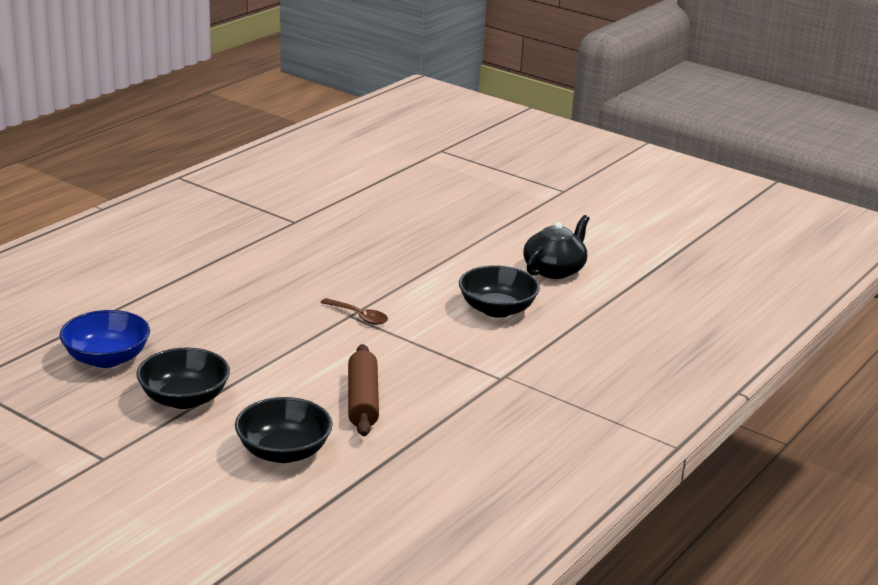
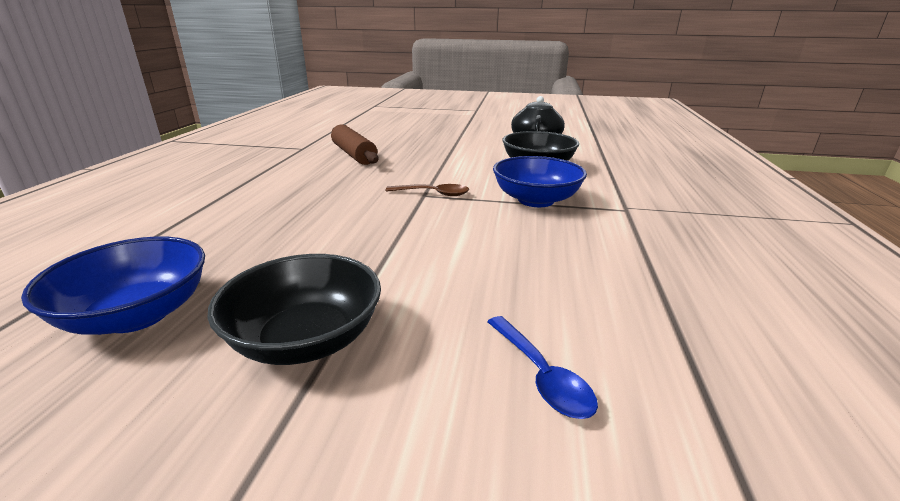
camera: 25 degrees left, 0 degrees up
black bowl [235,397,333,463] -> blue spoon [487,316,598,419]
brown rolling pin [348,344,379,436] -> brown rolling pin moved to [331,124,379,165]
none -> blue bowl [493,156,587,207]

